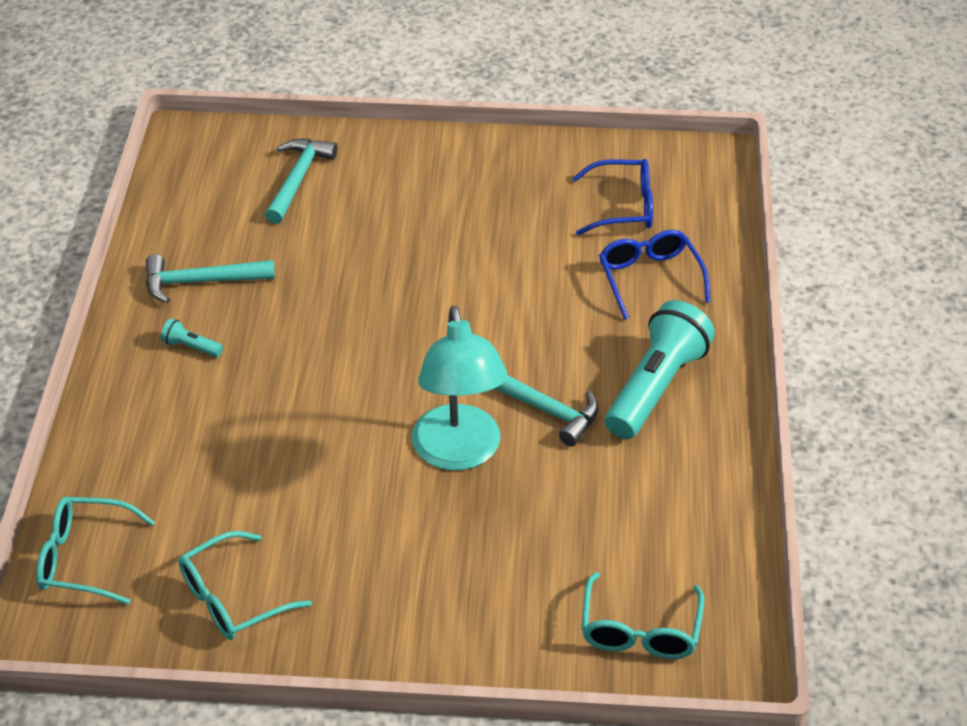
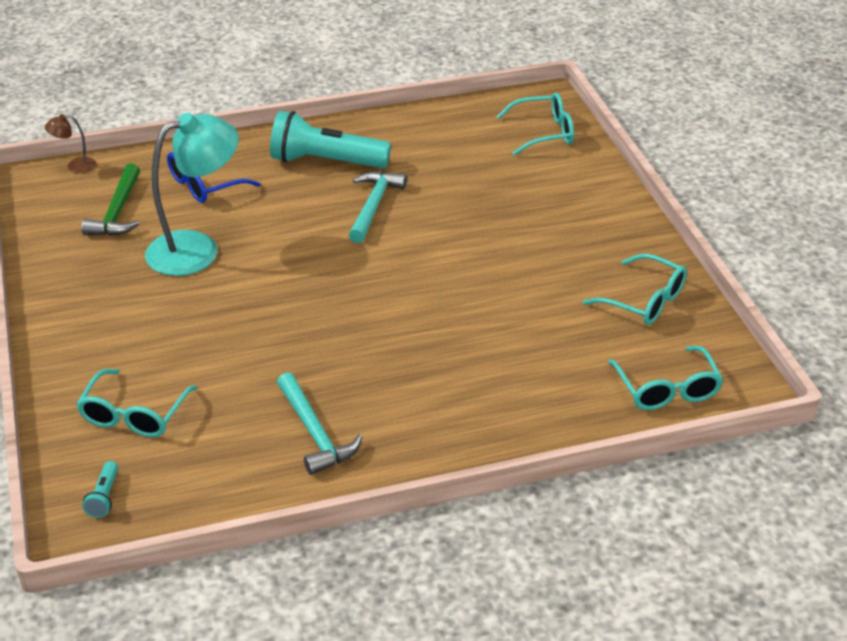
camera: 110 degrees left, 5 degrees down
turquoise flashlight [161,318,223,357] -> turquoise flashlight moved to [82,461,118,518]
turquoise hammer [265,139,338,224] -> turquoise glasses [76,369,197,437]
turquoise lamp [412,306,508,470] -> turquoise lamp moved to [145,113,239,276]
blue glasses [572,159,653,235] -> green hammer [81,163,140,236]
none -> brown lamp [45,114,96,173]

